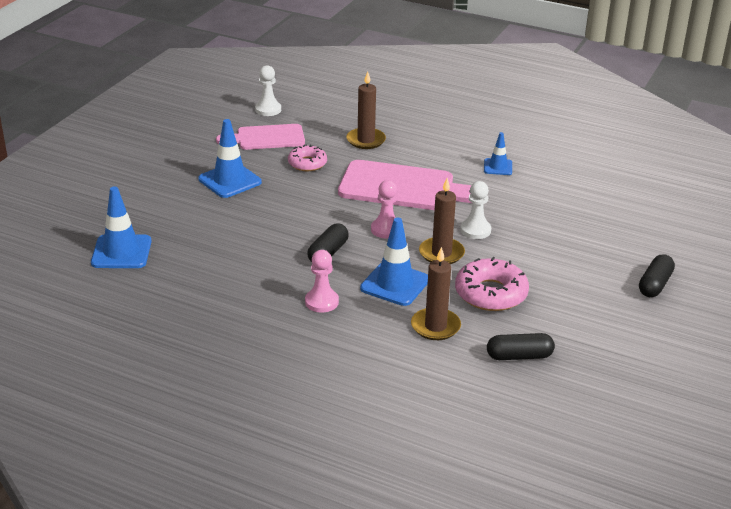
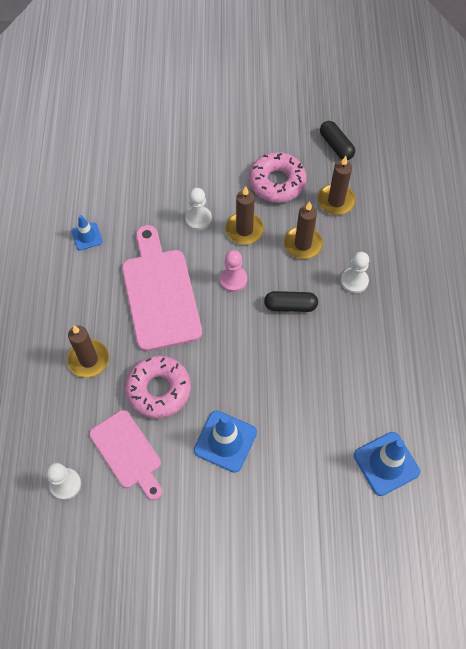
camera: 115 degrees left, 30 degrees up
pink donut [288,144,327,171] -> pink donut [125,356,191,418], size x1.58
pink pawn [305,250,339,313] -> white pawn [341,252,369,294]
blue traffic cone [360,218,428,306] -> brown candle [284,202,323,259]
black capsule [639,254,675,297] -> none

